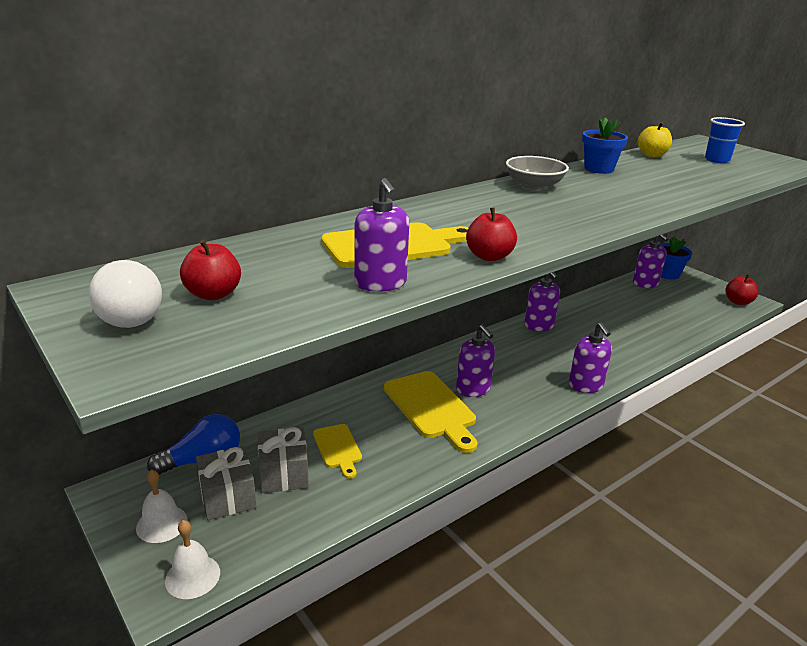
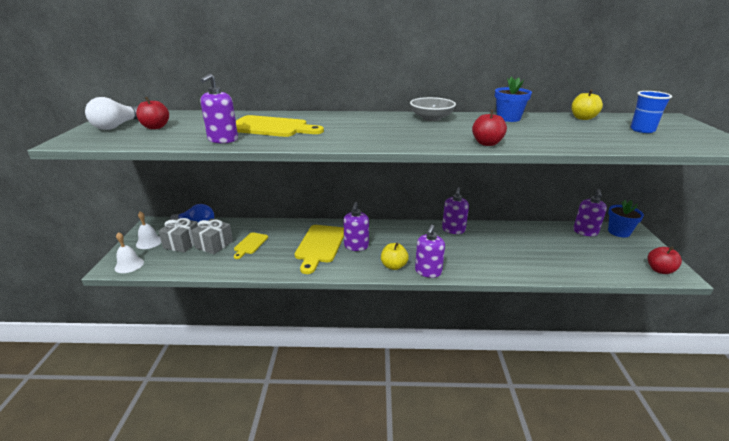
camera: 40 degrees right, 0 degrees up
red apple [466,207,517,261] -> red apple moved to [472,110,507,146]
none -> yellow apple [381,242,409,270]

